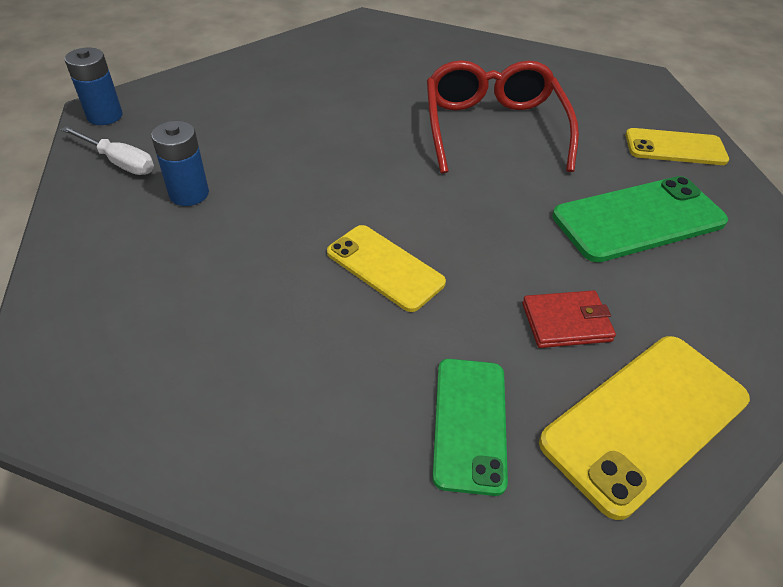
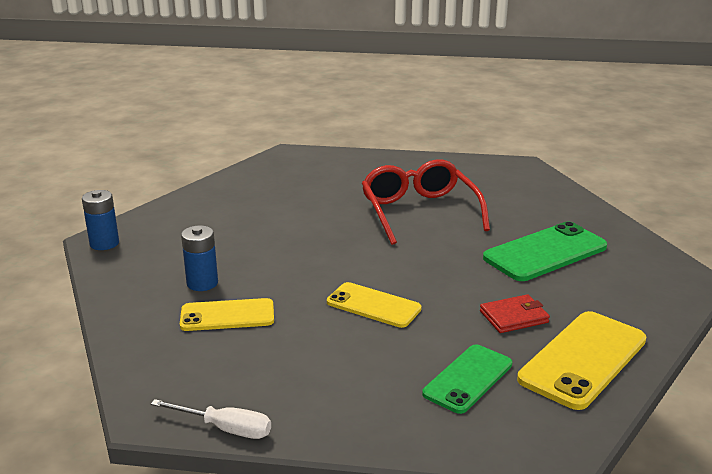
camera: 10 degrees left, 20 degrees down
white screwdriver [61,126,154,175] -> white screwdriver moved to [151,399,271,439]
green phone [432,359,508,496] -> green phone turned 45 degrees clockwise [422,344,512,414]
yellow phone [625,128,729,165] -> yellow phone moved to [180,298,274,331]

